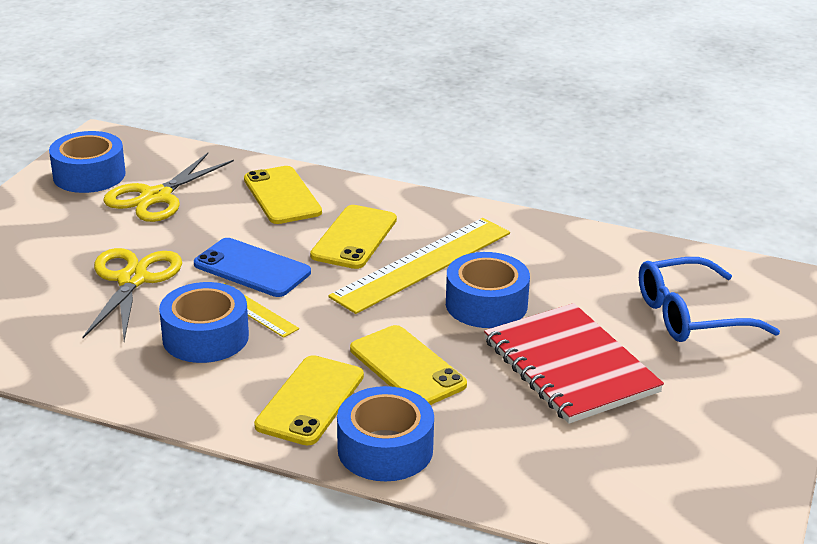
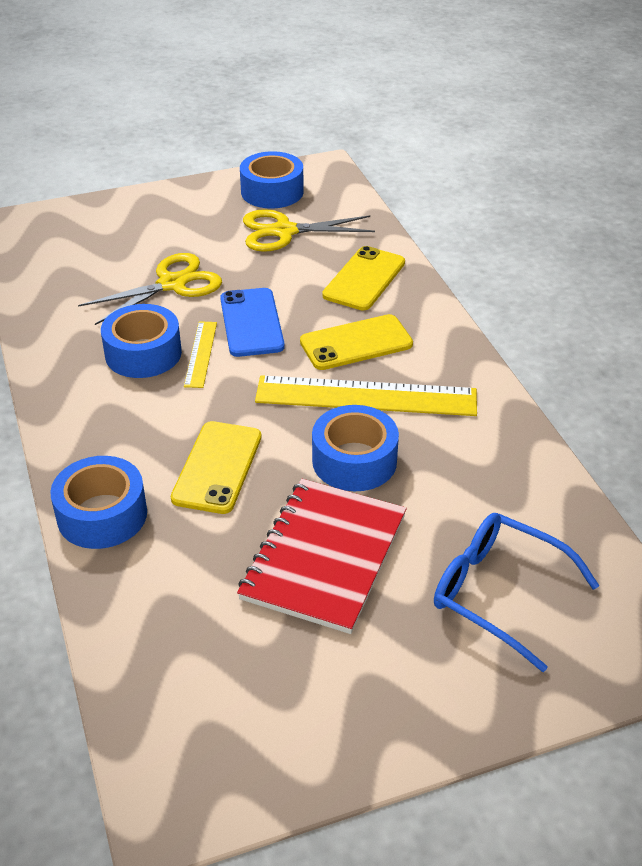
camera: 50 degrees right, 10 degrees up
yellow phone [254,355,364,446] -> none

